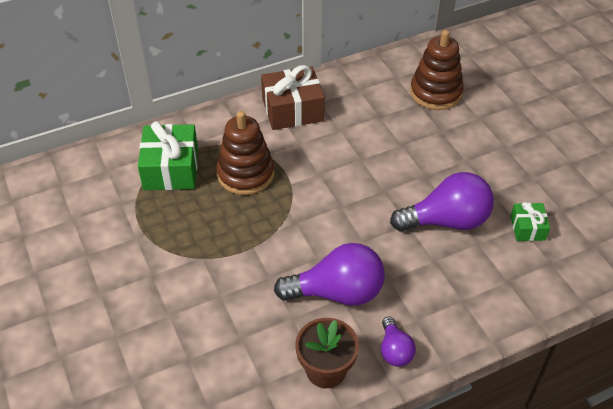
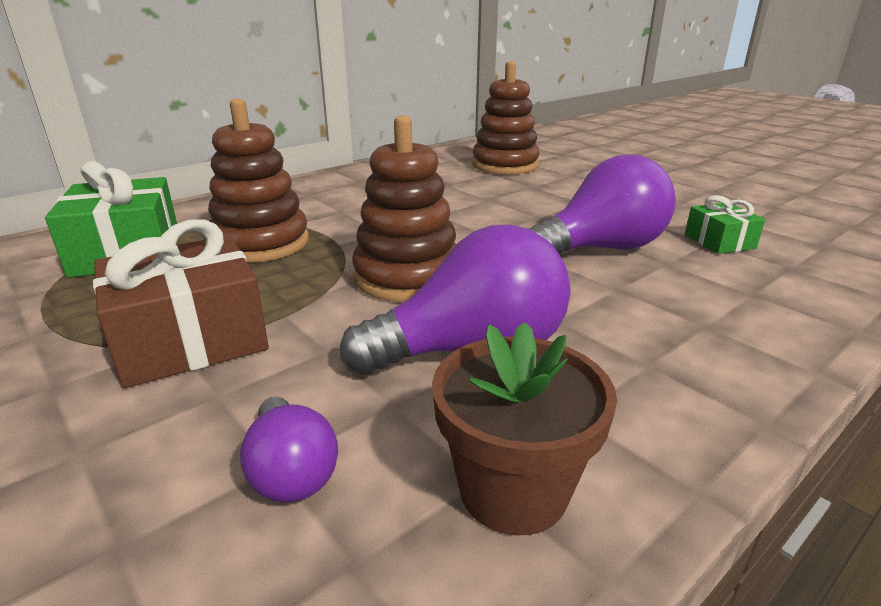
camera: 15 degrees left, 20 degrees down
brown gift [261,65,325,130] -> brown gift moved to [93,220,269,388]
purple light bulb [381,316,416,367] -> purple light bulb moved to [240,397,338,503]
none -> brown stacking toy [352,116,456,302]

